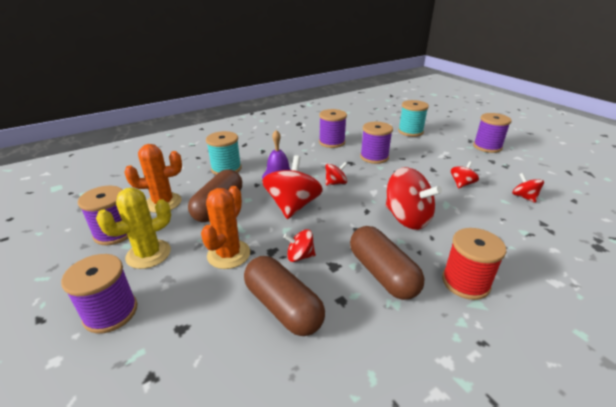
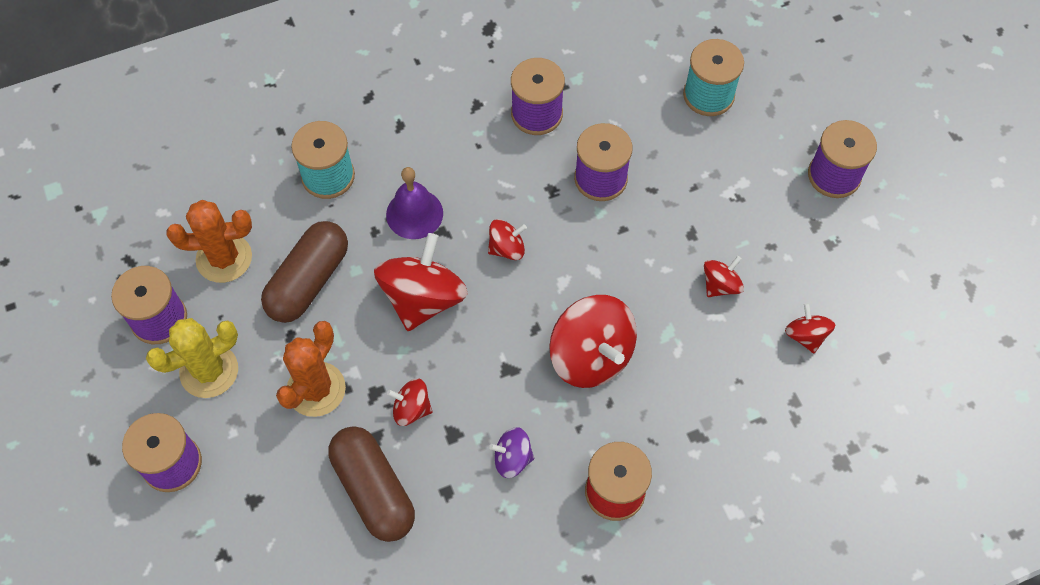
camera: 10 degrees right, 30 degrees up
brown capsule [350,226,425,300] -> purple spinning top [489,427,534,478]

